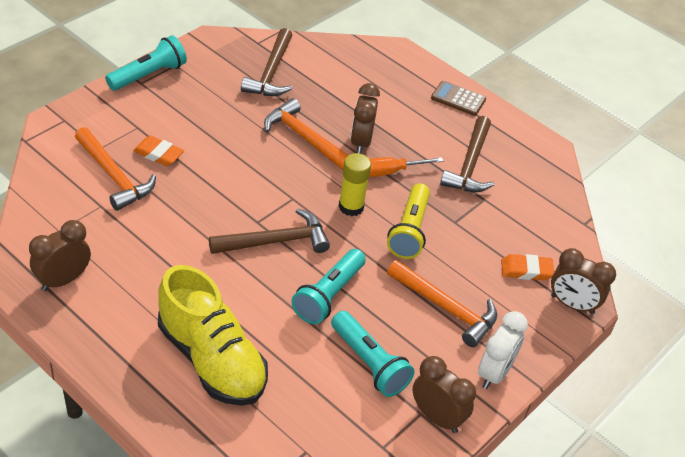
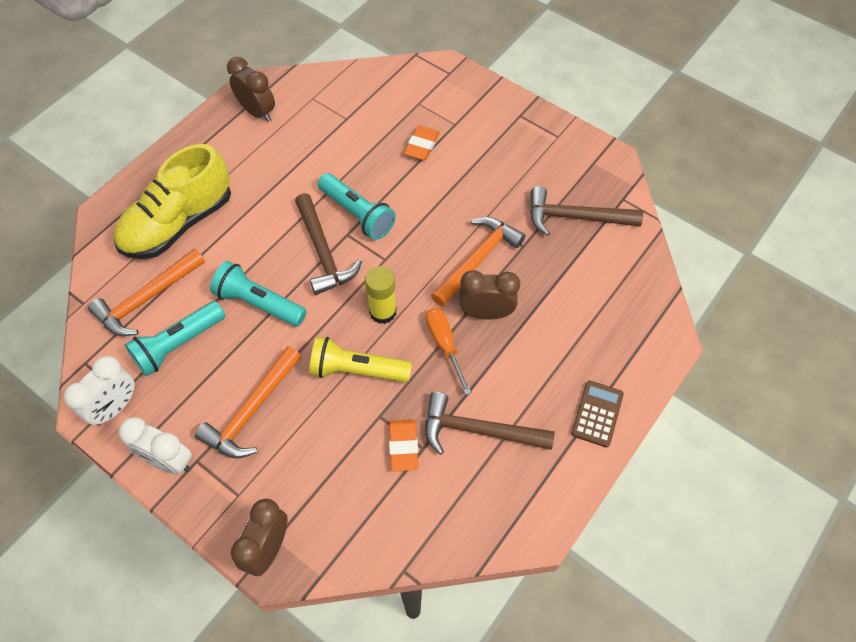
camera: 90 degrees right, 15 degrees up
orange hammer [75,127,156,211] -> orange hammer moved to [88,248,205,336]
turquoise flashlight [105,35,187,91] -> turquoise flashlight moved to [318,173,396,240]
brown clock [412,356,476,433] -> white clock [63,356,135,426]
orange eraser [501,254,554,280] -> orange eraser moved to [389,419,418,471]

